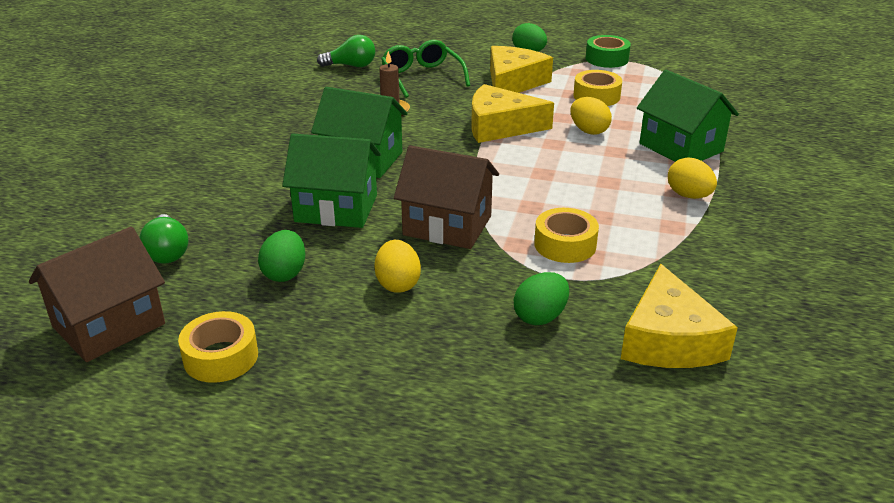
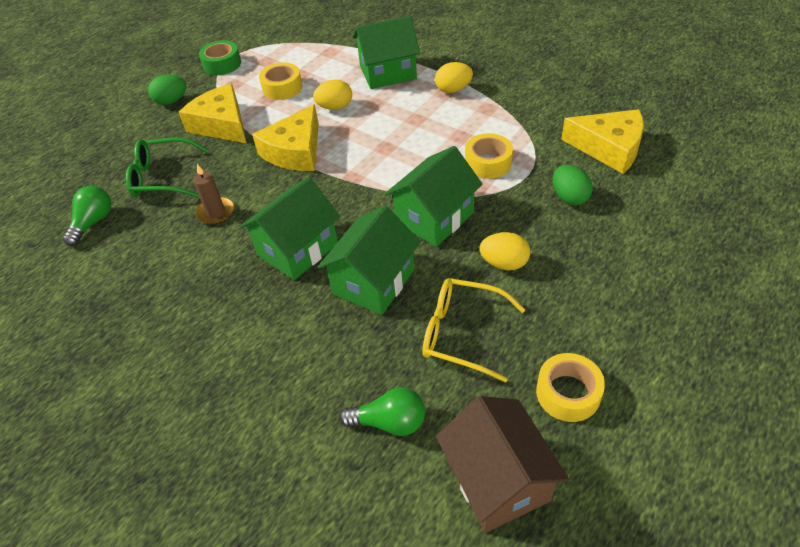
camera: 65 degrees left, 15 degrees up
green egg [258,230,305,282] -> yellow glasses [423,278,526,383]
brown house [394,145,499,249] -> green house [385,146,483,247]

